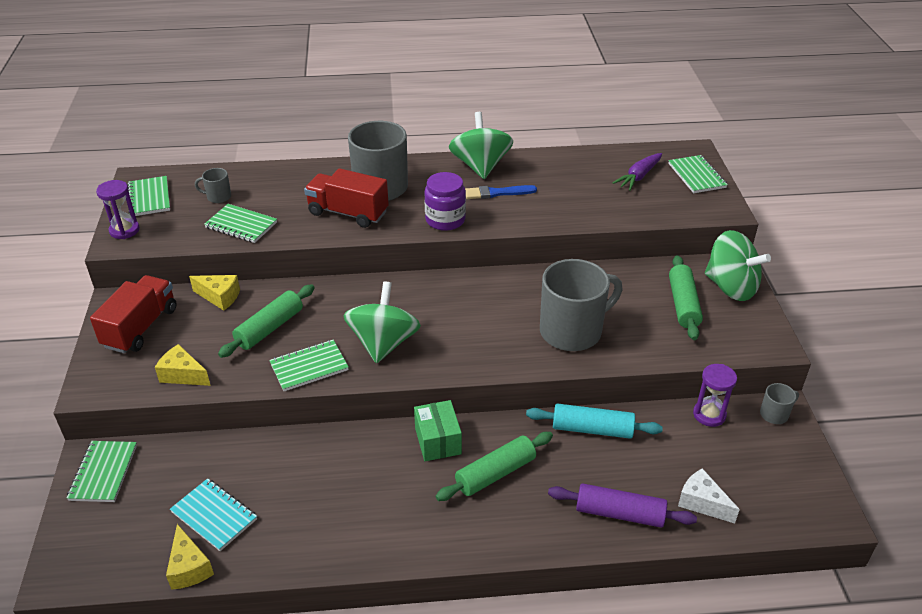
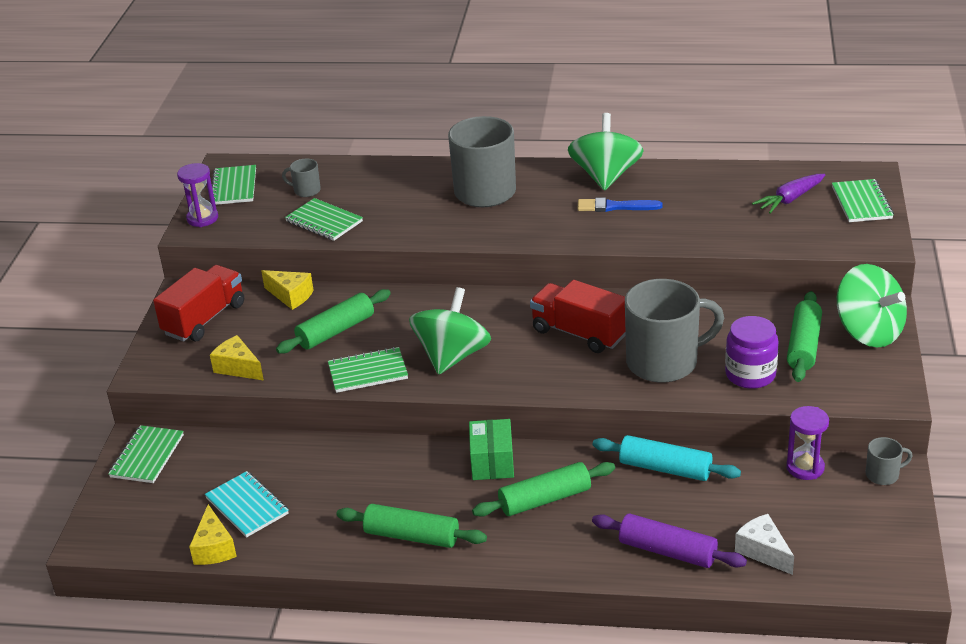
camera: 15 degrees right, 5 degrees down
red truck [304,168,389,228] -> red truck moved to [530,280,626,353]
purple jar [425,172,466,231] -> purple jar moved to [725,316,779,389]
none -> green rolling pin [336,504,487,548]

